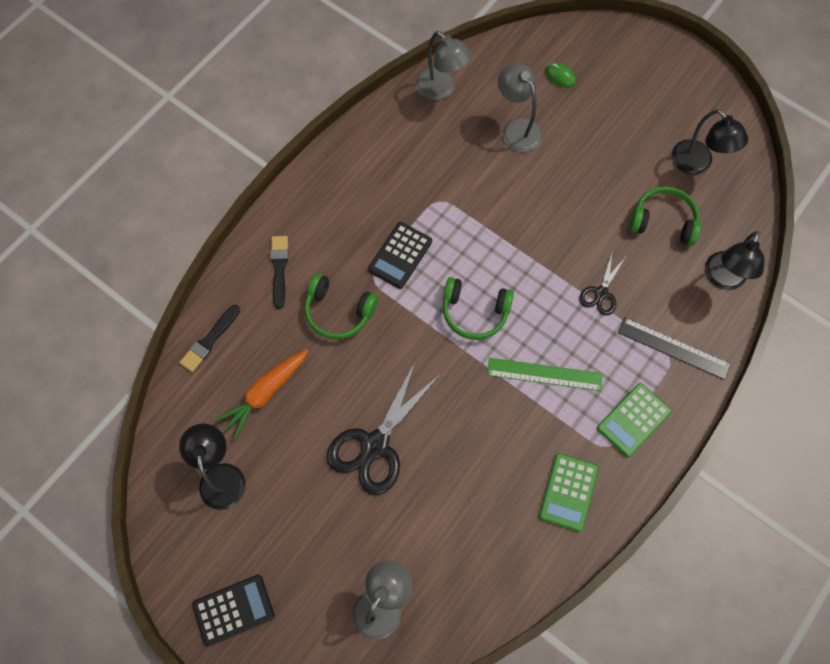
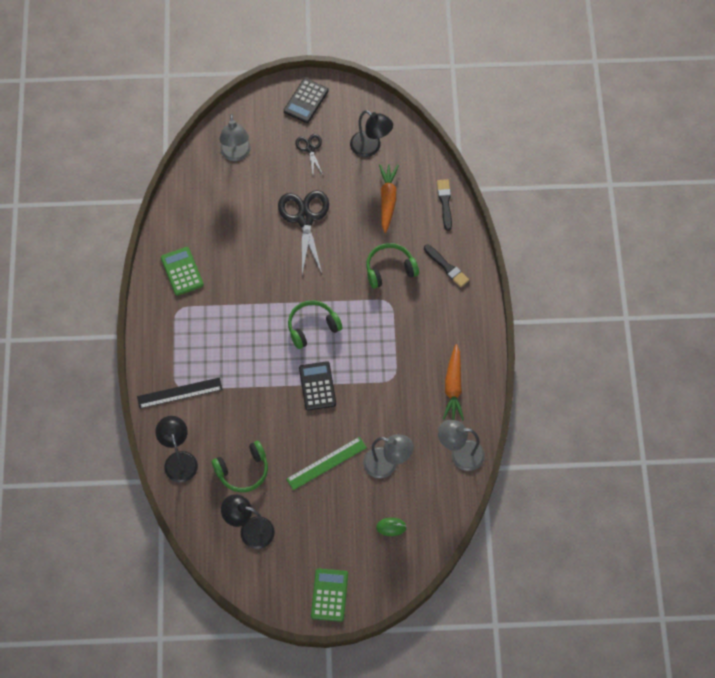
camera: 140 degrees right, 5 degrees down
black calculator [368,222,432,289] -> black calculator moved to [299,361,336,411]
green ruler [487,358,603,391] -> green ruler moved to [286,437,367,490]
black scissors [579,253,625,316] -> black scissors moved to [295,134,323,175]
green calculator [597,383,671,457] -> green calculator moved to [311,568,348,622]
none -> orange carrot [443,344,464,421]

